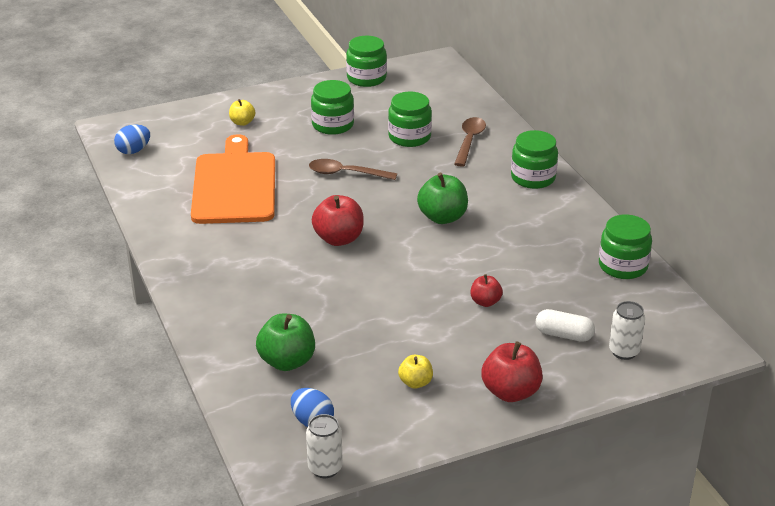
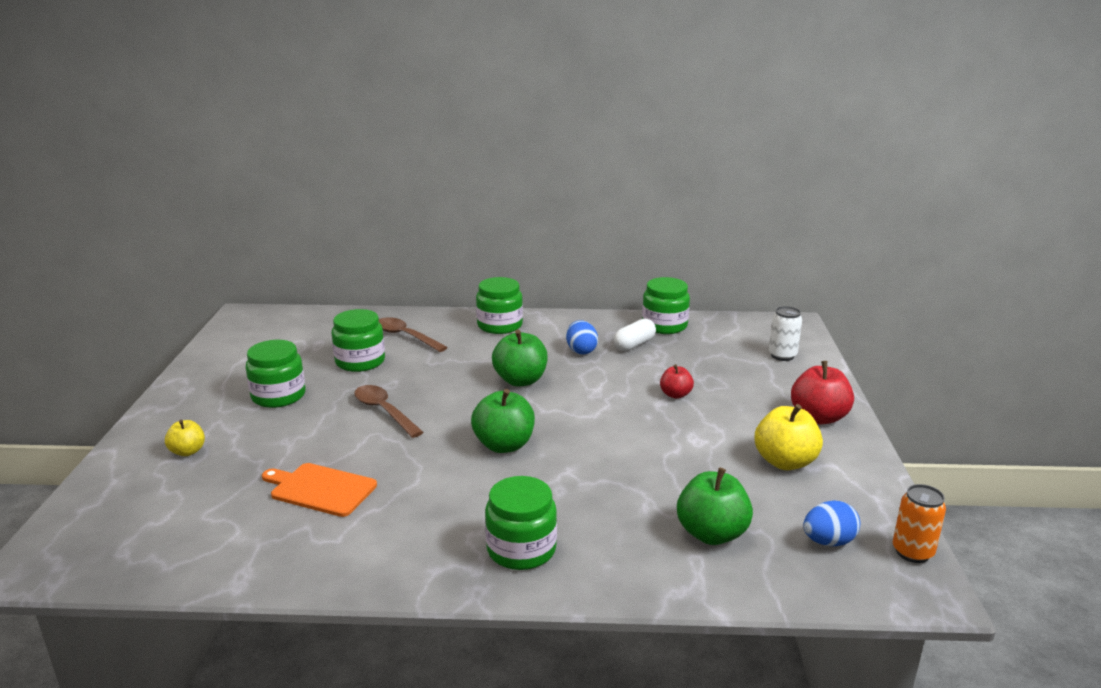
camera: 65 degrees left, 10 degrees down
blue egg [114,125,150,154] -> blue egg moved to [566,320,598,354]
orange cutting board [191,134,275,224] -> orange cutting board [262,463,377,517], size x0.55
white can [306,414,343,478] -> orange can [893,484,946,563]
brown spoon [309,159,397,180] -> brown spoon turned 105 degrees clockwise [354,385,424,438]
red apple [312,195,364,246] -> green apple [471,389,535,453]
green jar [346,36,387,87] -> green jar moved to [485,476,557,570]
yellow apple [398,355,433,389] -> yellow apple [755,404,823,470], size x1.72
white capsule [536,309,595,342] -> white capsule moved to [614,319,656,351]

